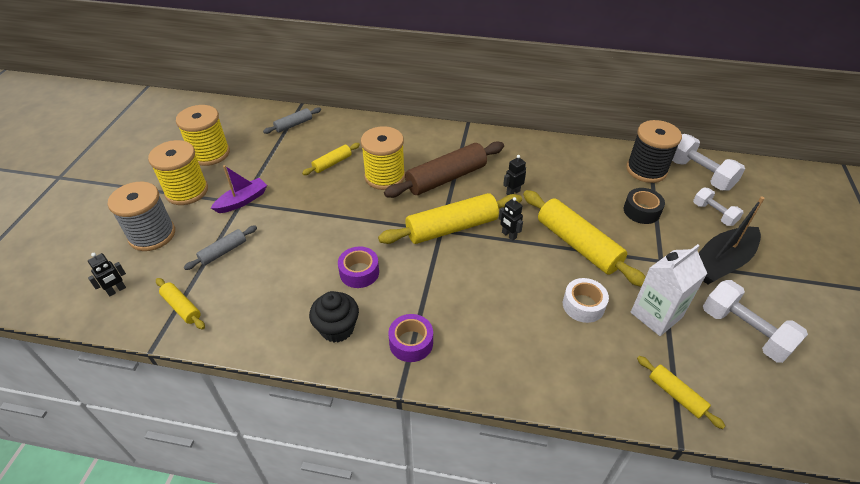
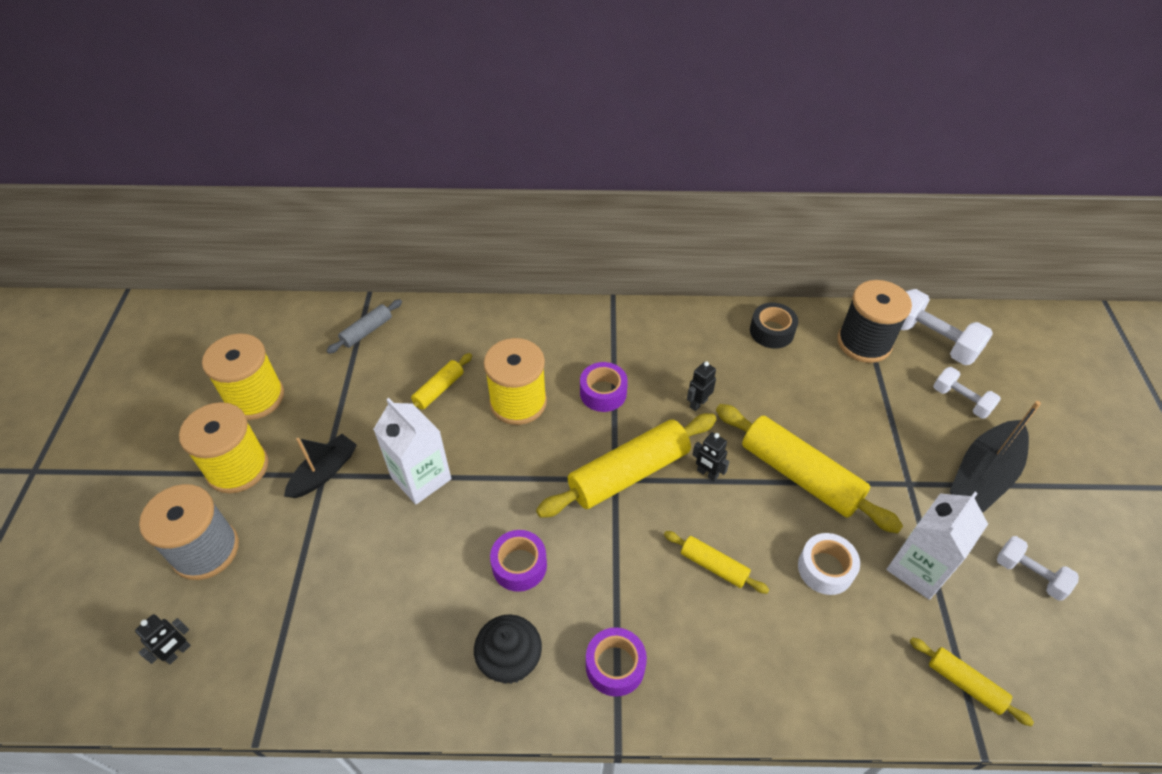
camera: 10 degrees left, 5 degrees up
yellow rolling pin [156,278,205,329] -> yellow rolling pin moved to [664,531,769,594]
grey rolling pin [184,225,257,270] -> none
purple boat [211,165,267,213] -> black boat [284,434,357,498]
brown rolling pin [384,141,504,198] -> purple tape [580,362,628,412]
black tape [624,188,665,224] -> black tape moved to [750,303,798,348]
white dumbbell [703,280,808,363] -> white dumbbell [997,536,1079,601], size x0.61
none -> white carton [373,398,451,504]

